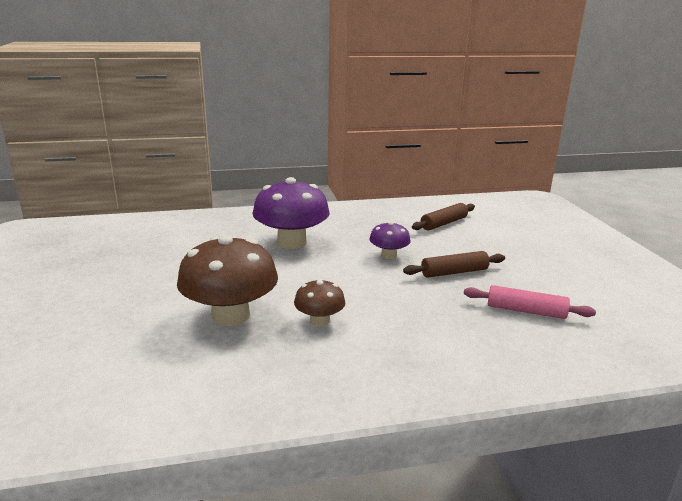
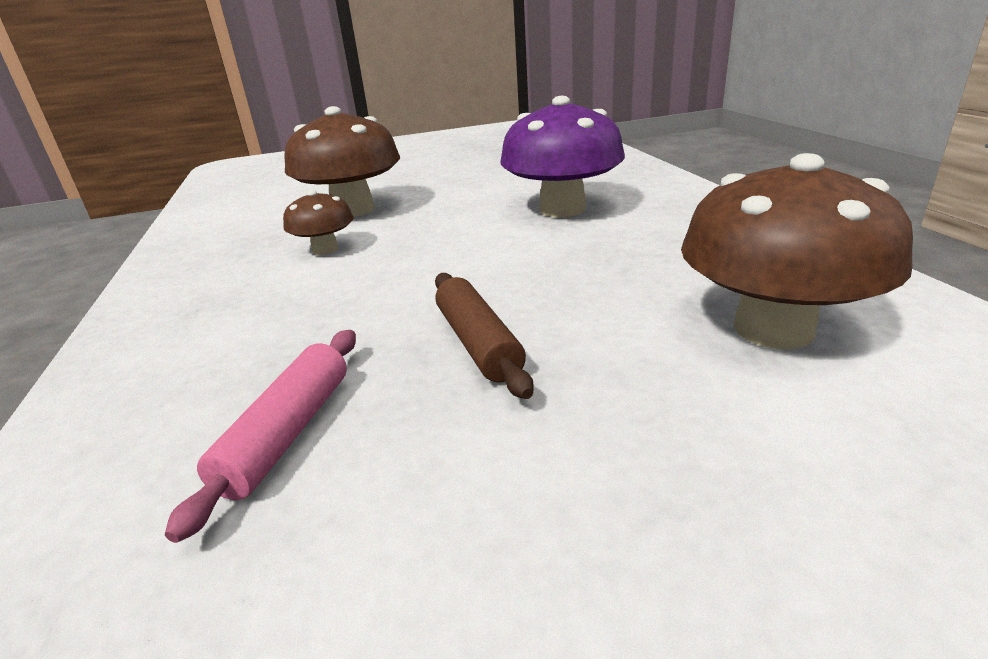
camera: 90 degrees right, 5 degrees up
purple mushroom [369,221,411,259] -> none
brown rolling pin [412,203,475,230] -> brown mushroom [681,153,913,349]

